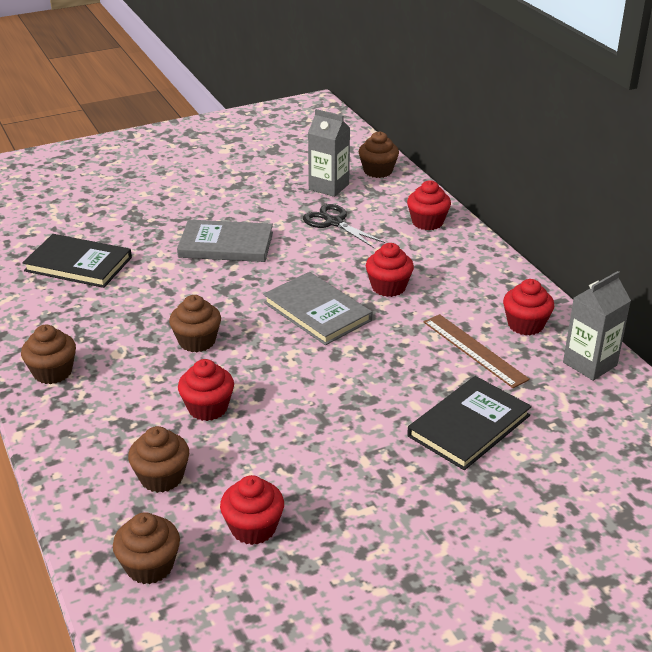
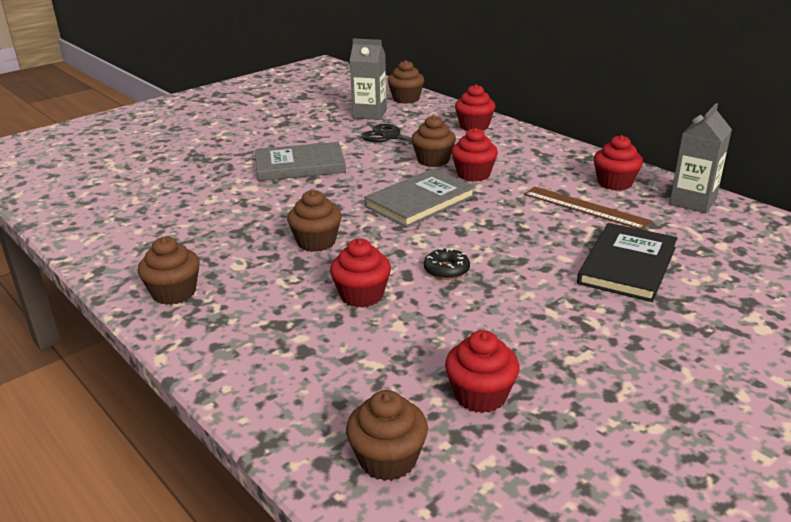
camera: 15 degrees left, 5 degrees down
black book [22,234,132,288] -> none
brown cupcake [128,426,189,493] -> brown cupcake moved to [411,115,456,167]
grey book [263,272,372,345] -> grey book turned 75 degrees counterclockwise [365,169,476,228]
none -> black donut [424,248,470,280]

